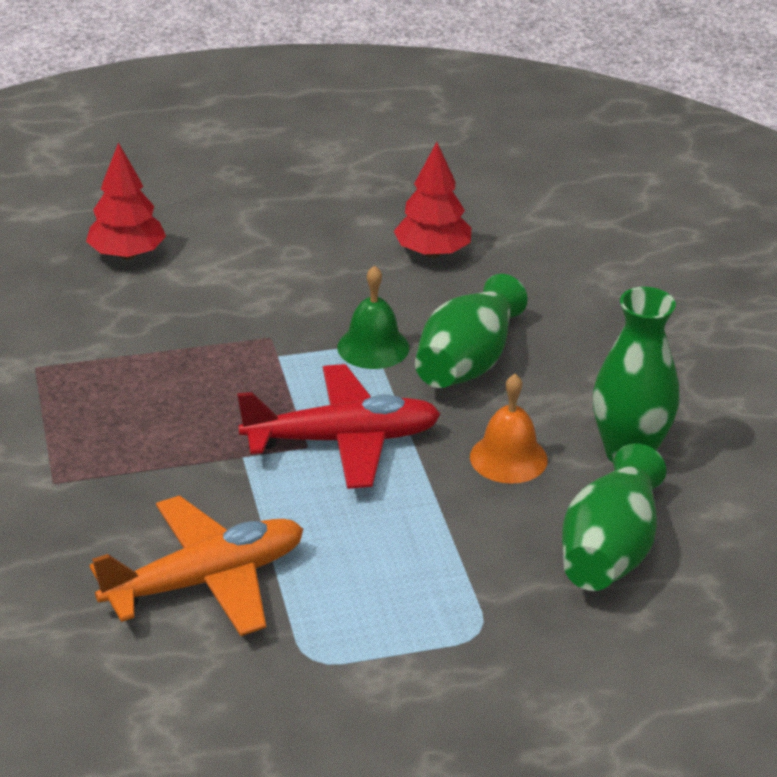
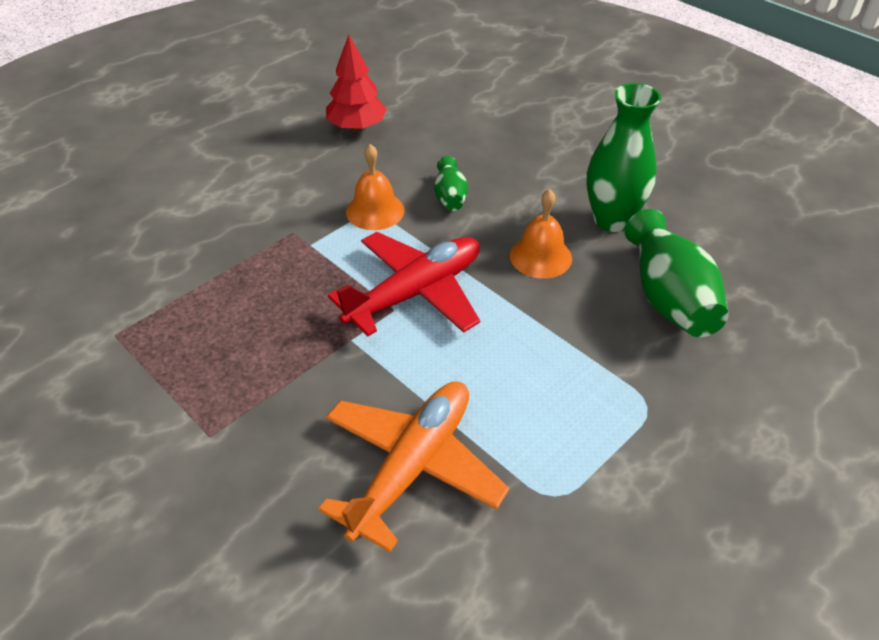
camera: 30 degrees left, 10 degrees up
red tree [86,143,166,260] -> none
green bell [337,265,409,369] -> orange bell [346,144,405,230]
green vase [415,274,528,388] -> green vase [434,156,468,211], size x0.53

